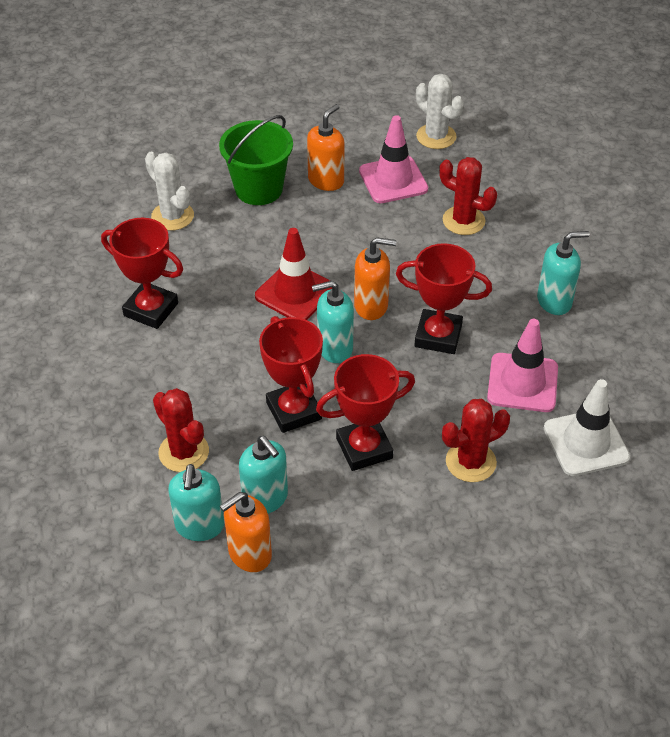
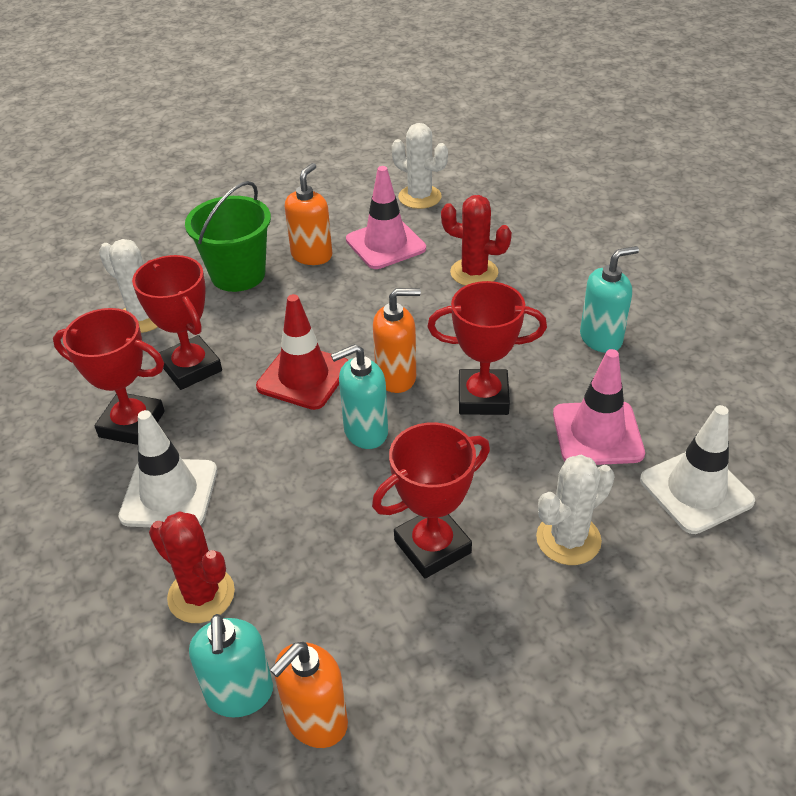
camera: 10 degrees left, 5 degrees down
turquoise soap dispenser [239,436,288,514] -> none
red trophy [259,316,323,433] -> red trophy moved to [132,255,222,390]
red cactus [442,399,510,482] -> white cactus [536,455,615,565]
none -> white traffic cone [118,410,217,527]

